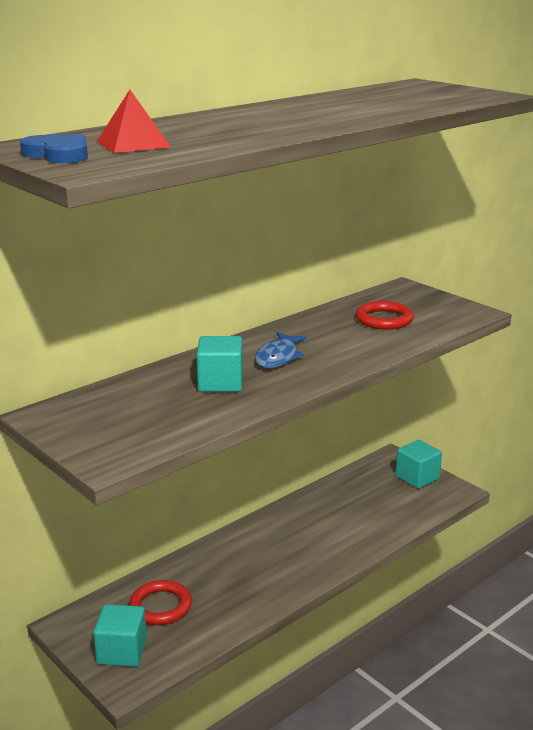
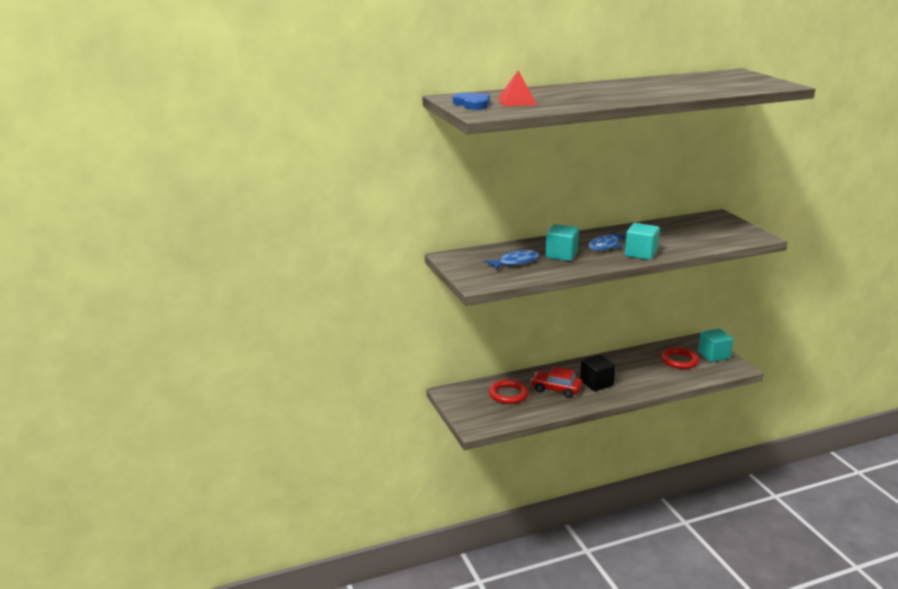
camera: 20 degrees right, 0 degrees up
turquoise cube [93,604,147,667] -> turquoise cube moved to [625,223,660,260]
red ring [356,301,414,330] -> red ring moved to [661,347,699,369]
none -> blue fish [484,250,539,270]
none -> red car [531,367,582,398]
none -> black cube [580,354,616,391]

